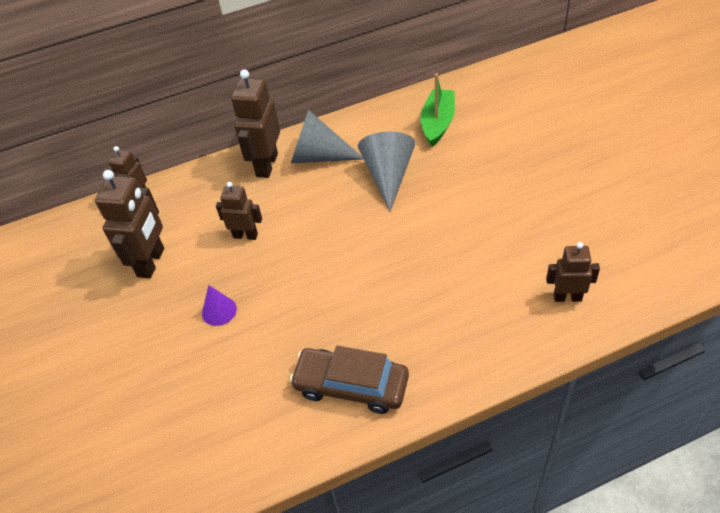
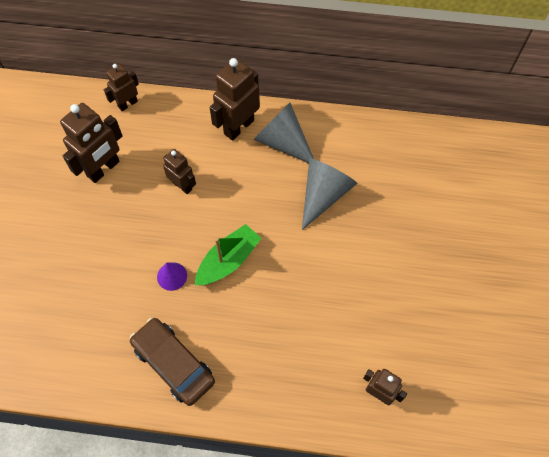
camera: 25 degrees right, 15 degrees up
purple cone [202,285,237,326] -> purple cone moved to [157,262,187,291]
green boat [420,73,455,147] -> green boat moved to [195,224,261,285]

